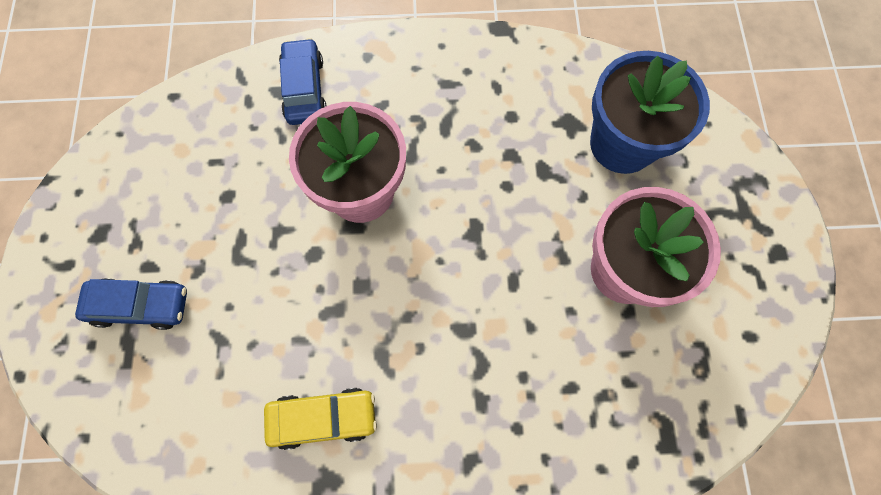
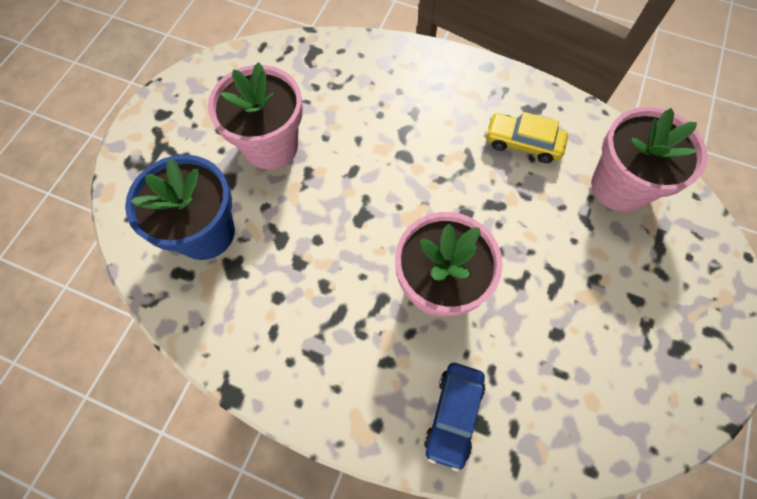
camera: 155 degrees left, 5 degrees down
blue car [75,278,187,330] -> none
none -> pink flower pot [591,107,708,212]

